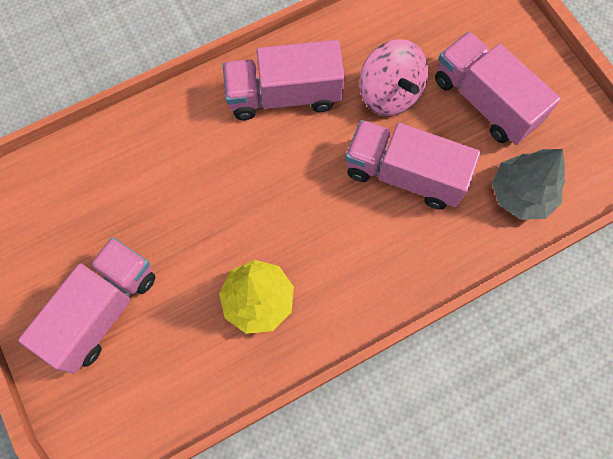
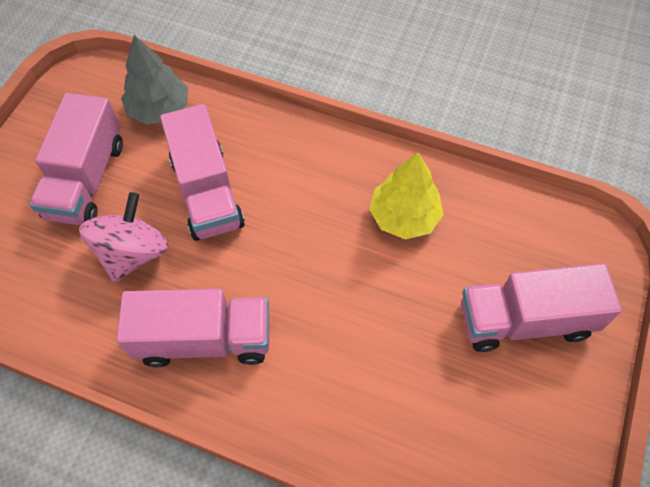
camera: 130 degrees left, 10 degrees down
pink truck [223,40,345,120] -> pink truck turned 45 degrees counterclockwise [117,289,269,368]

